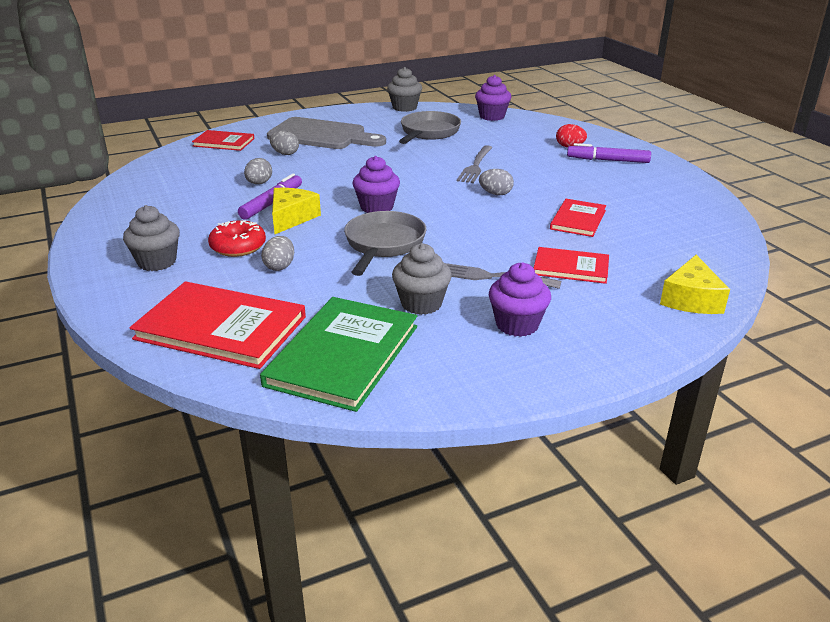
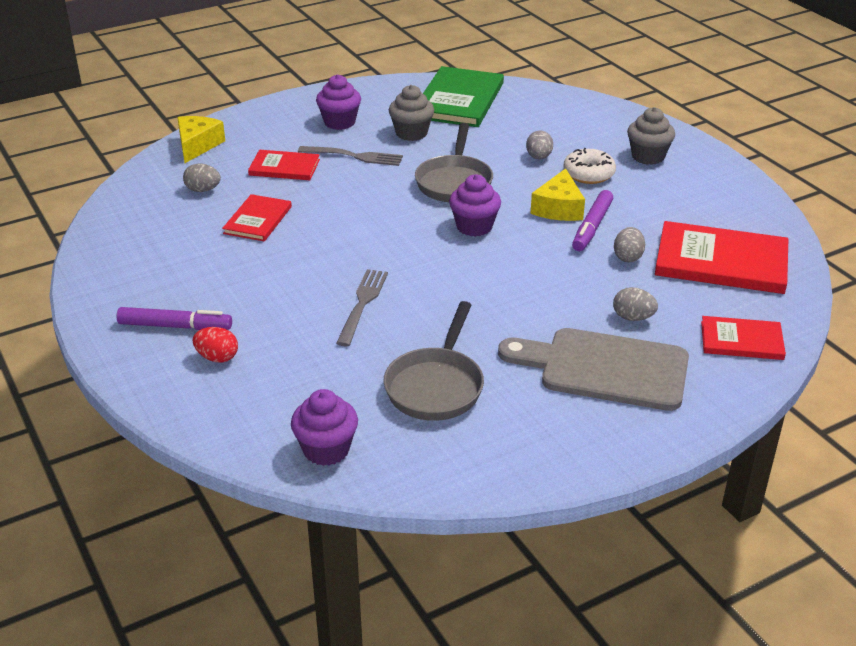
camera: 175 degrees right, 5 degrees up
red book [129,281,306,369] -> red book moved to [655,221,788,294]
red donut [208,220,266,257] -> white donut [563,148,616,184]
grey cupcake [387,67,422,112] -> none
grey egg [479,169,514,195] -> grey egg moved to [183,164,221,192]

